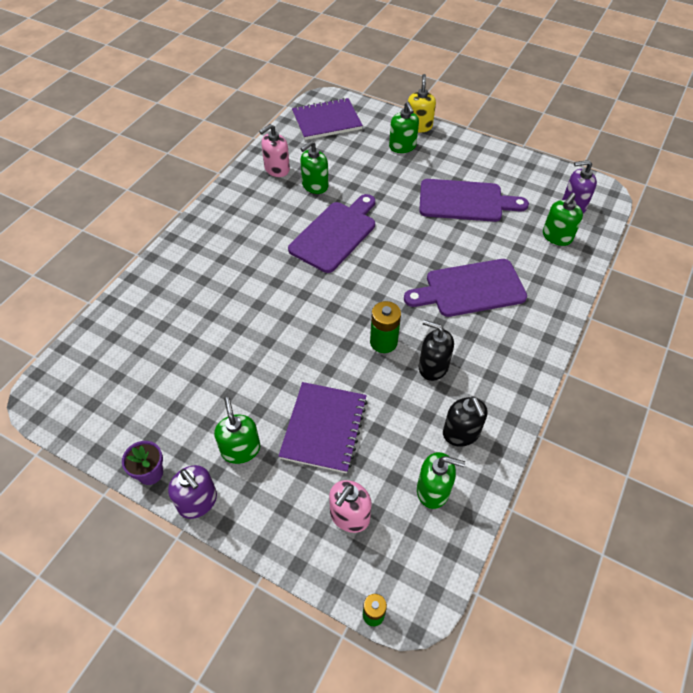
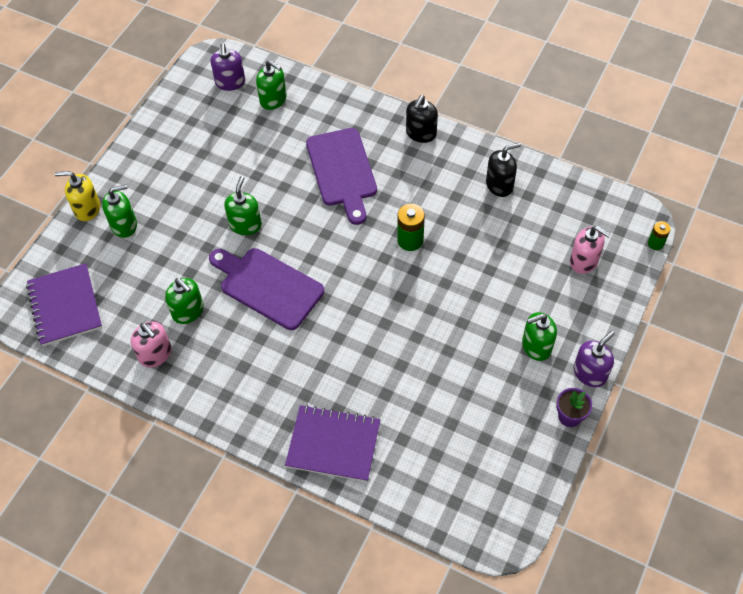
camera: 90 degrees left, 5 degrees up
purple notebook [278,382,367,473] -> purple notebook moved to [285,405,380,482]
green soap dispenser [417,452,465,509] -> green soap dispenser moved to [224,176,262,235]
purple cutting board [419,179,529,222] -> none
black soap dispenser [419,320,454,381] -> black soap dispenser moved to [406,95,438,143]

